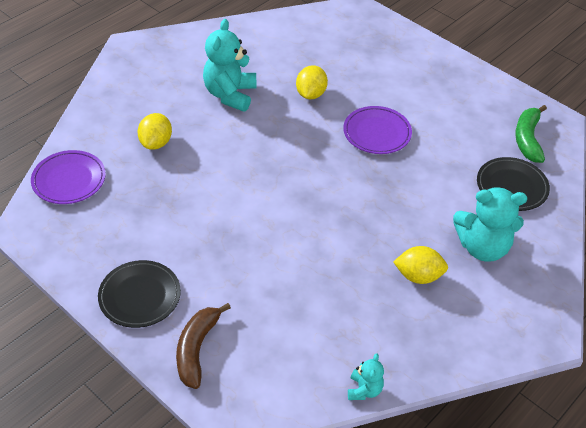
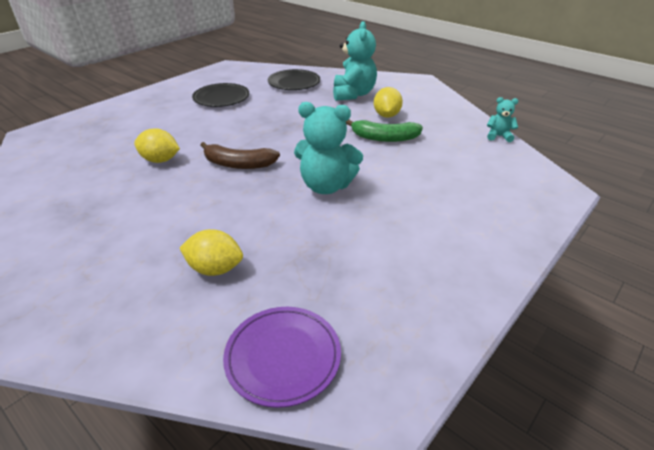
camera: 90 degrees left, 10 degrees down
black plate [98,260,181,328] -> black plate moved to [192,83,250,107]
brown banana [176,303,231,389] -> brown banana moved to [200,142,280,169]
turquoise teddy bear [203,19,256,112] -> turquoise teddy bear moved to [294,102,363,194]
purple plate [343,106,412,154] -> none
green banana [515,105,547,163] -> green banana moved to [346,119,423,142]

